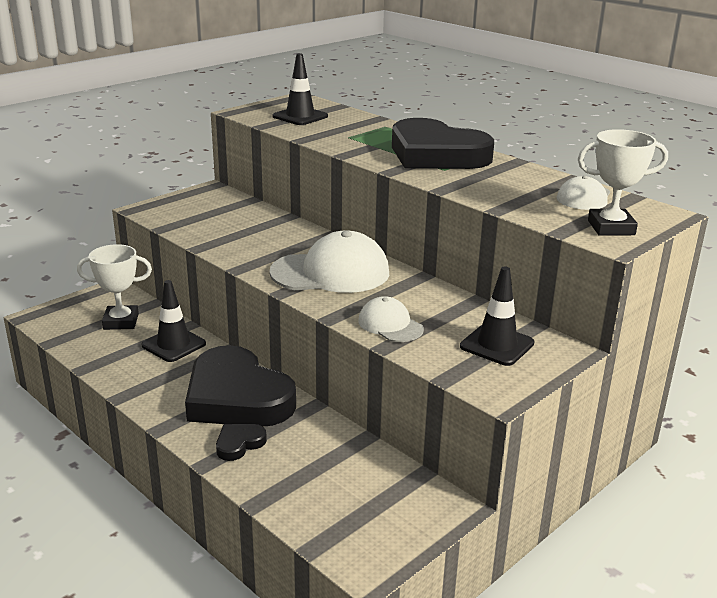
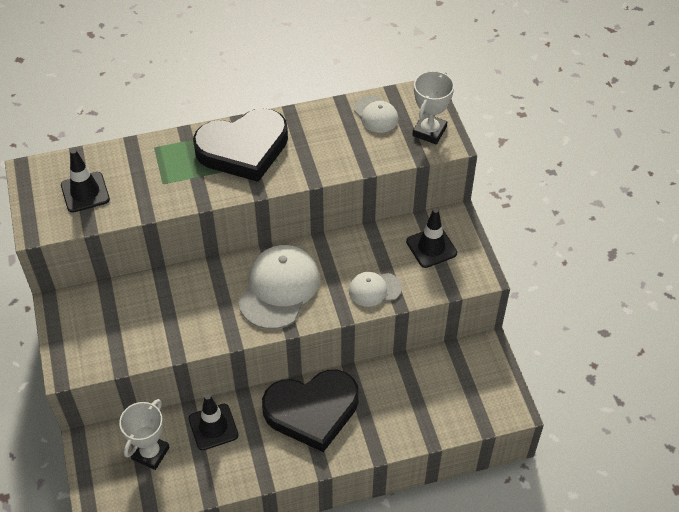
camera: 60 degrees left, 25 degrees up
black heart [216,424,267,461] -> none

